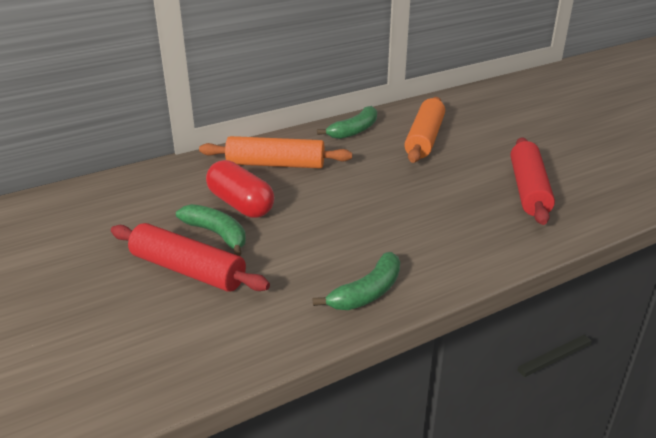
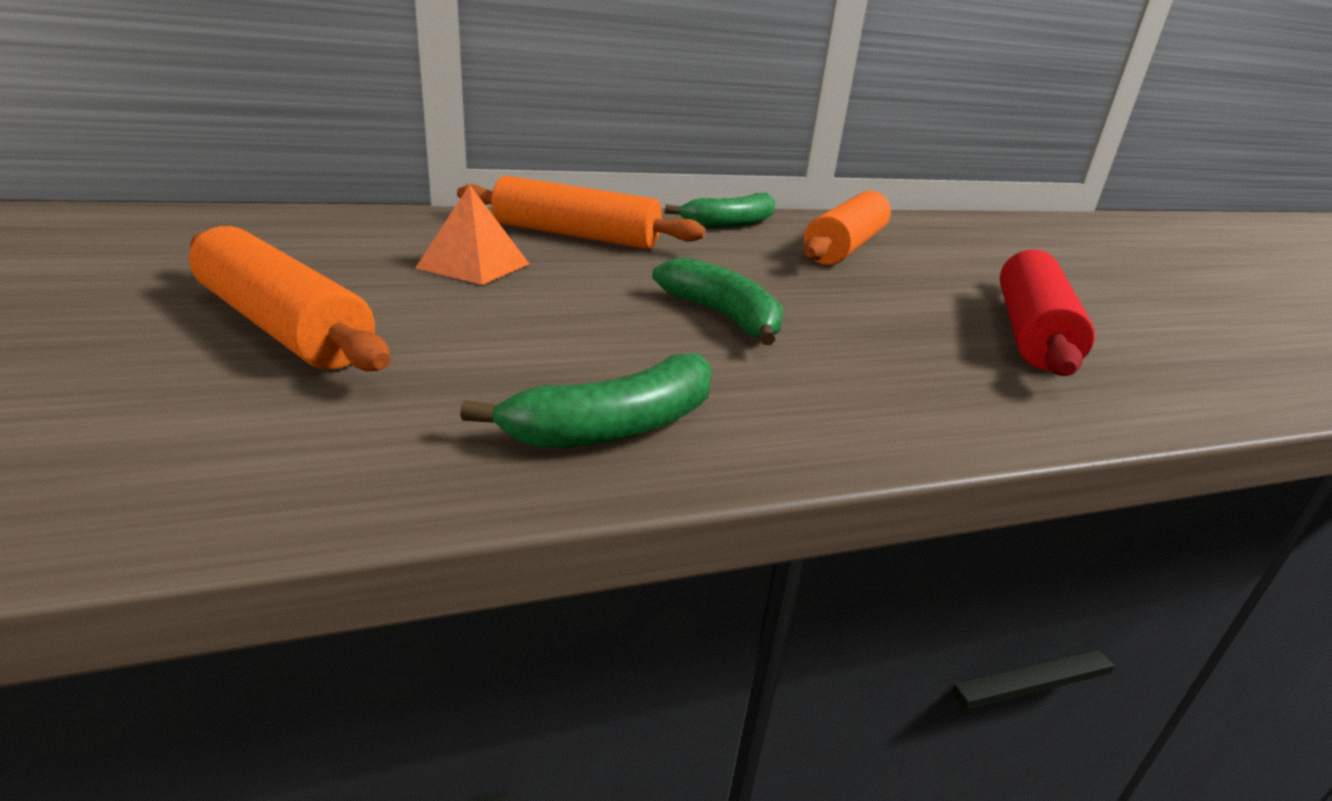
camera: 10 degrees right, 5 degrees down
red rolling pin [111,223,270,292] -> orange rolling pin [189,226,391,371]
green banana [176,204,246,256] -> green banana moved to [652,257,783,345]
red capsule [206,160,274,218] -> orange pyramid [415,185,529,285]

